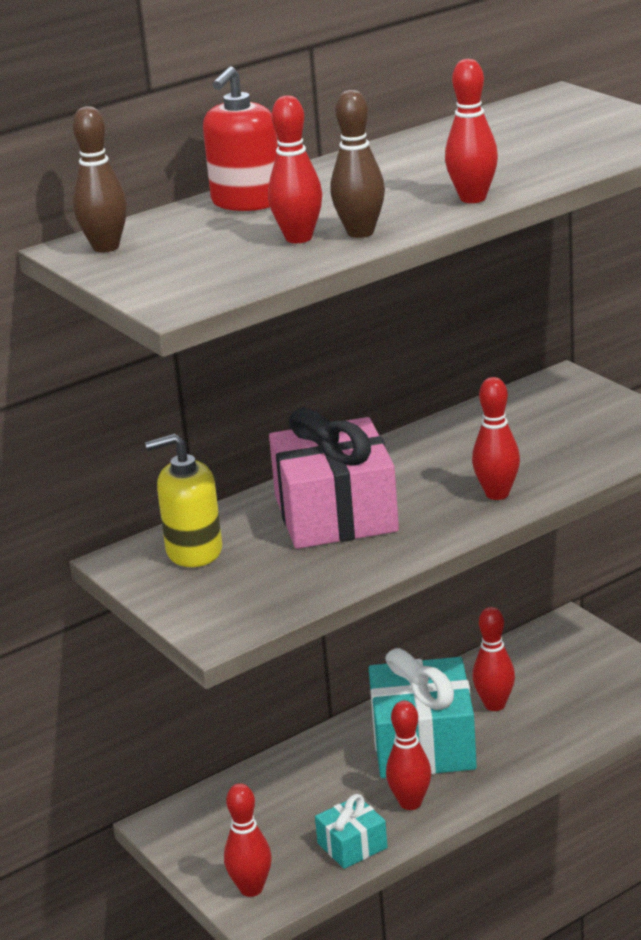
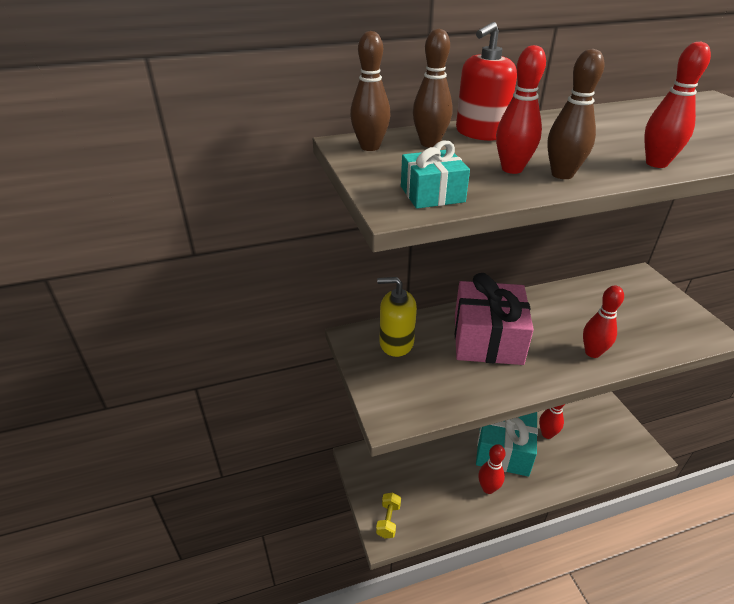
camera: 15 degrees right, 10 degrees up
red bowling pin [224,783,272,897] -> yellow dumbbell [376,493,401,538]
turquoise gift [315,794,387,869] -> turquoise gift moved to [401,140,470,209]
none -> brown bowling pin [413,29,453,147]

